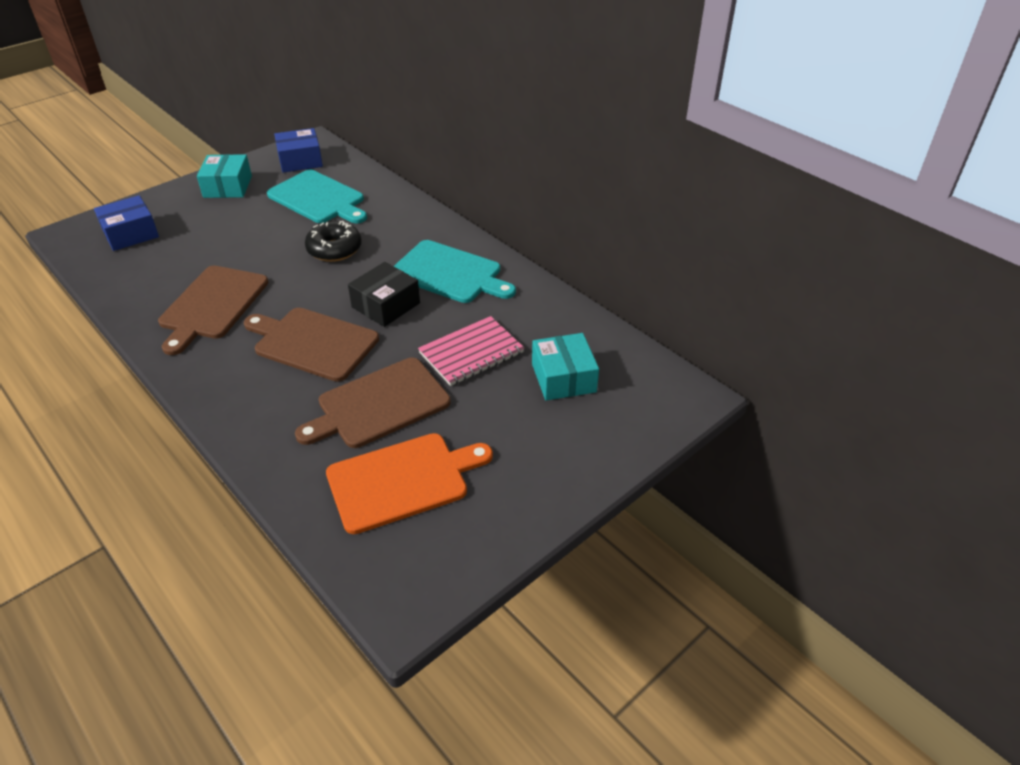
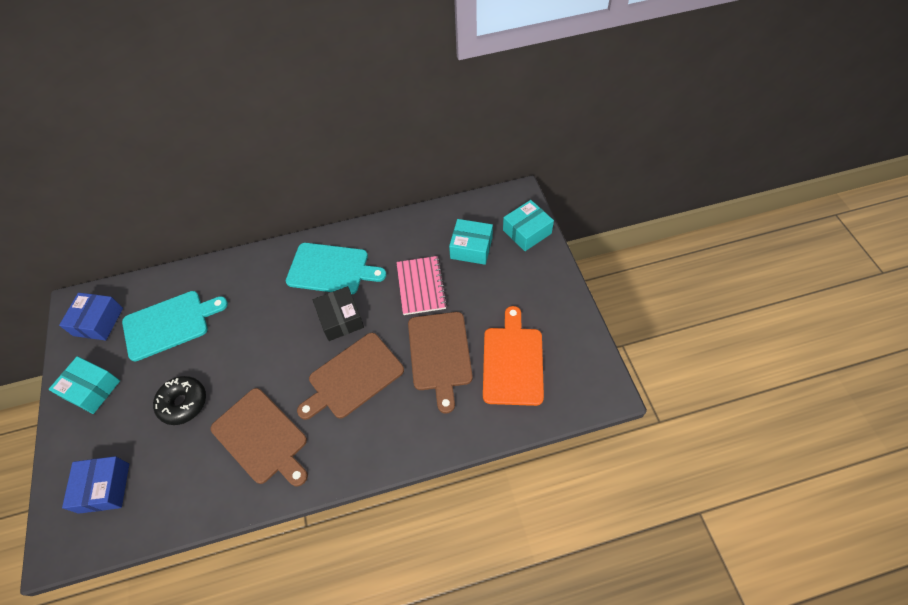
camera: 60 degrees left, 15 degrees up
black donut [305,221,362,262] -> black donut moved to [153,376,206,425]
turquoise cutting board [394,240,516,303] -> turquoise cutting board turned 45 degrees clockwise [286,243,386,294]
none -> turquoise box [503,200,554,251]

